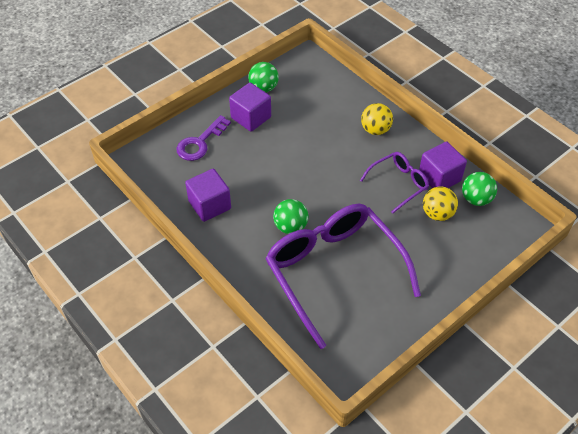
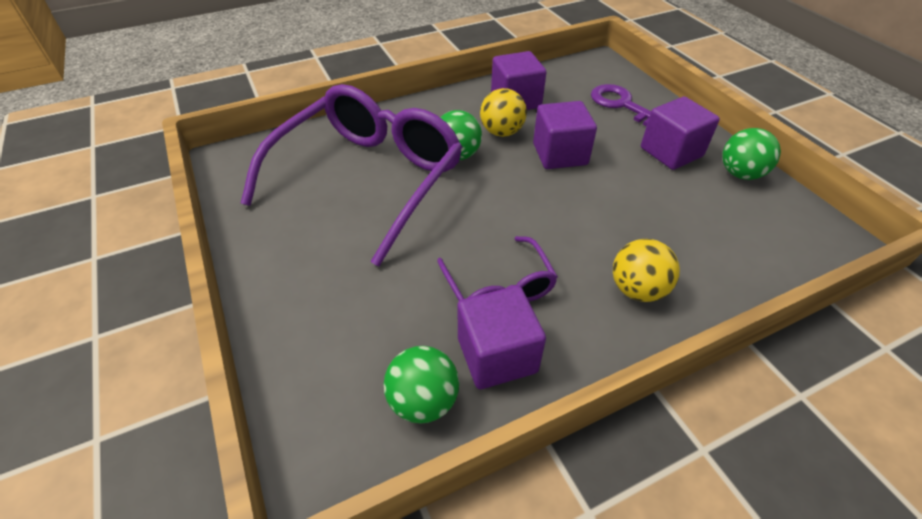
camera: 105 degrees right, 5 degrees down
purple glasses [265,204,421,349] -> purple glasses turned 45 degrees counterclockwise [241,84,462,266]
yellow ball [423,186,458,221] -> yellow ball moved to [480,88,527,137]
none -> purple cube [533,101,597,169]

